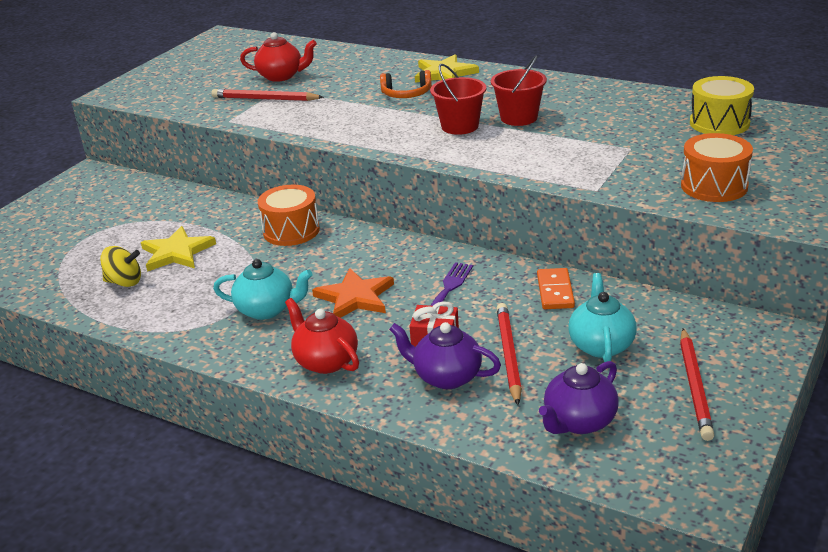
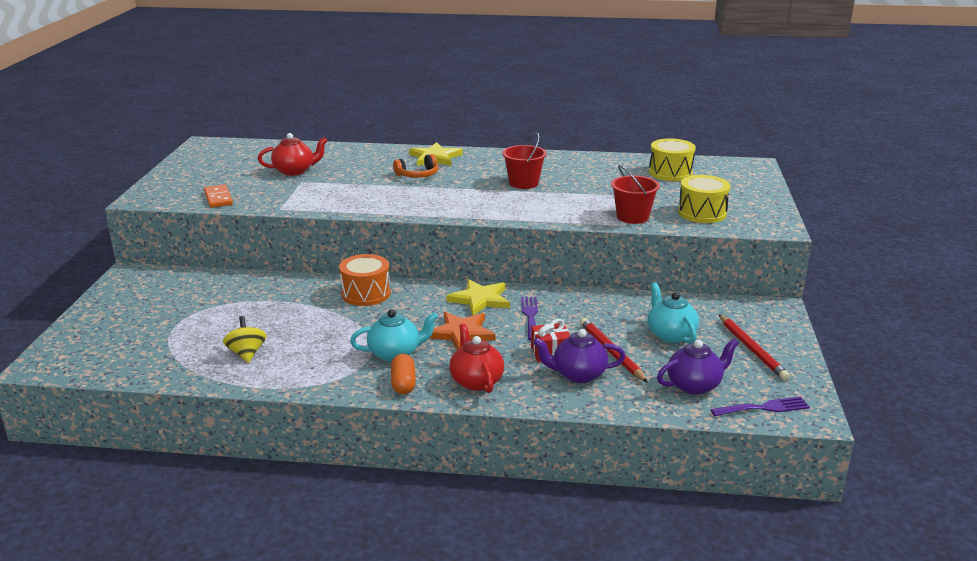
camera: 25 degrees left, 5 degrees down
yellow spinning top [100,246,141,287] -> yellow spinning top turned 90 degrees counterclockwise [223,316,267,363]
yellow star [141,226,216,272] -> yellow star moved to [446,279,510,316]
red pencil [211,89,324,101] -> none
red teapot [285,298,359,374] -> red teapot turned 45 degrees clockwise [449,324,504,393]
red bucket [430,64,487,135] -> red bucket moved to [611,165,660,224]
orange domino [537,268,575,309] -> orange domino moved to [204,184,233,208]
purple teapot [539,361,619,434] -> purple teapot turned 135 degrees counterclockwise [657,339,739,395]
orange drum [681,133,753,202] -> yellow drum [678,175,731,223]
none -> orange capsule [391,354,416,394]
none -> purple fork [711,396,810,416]

